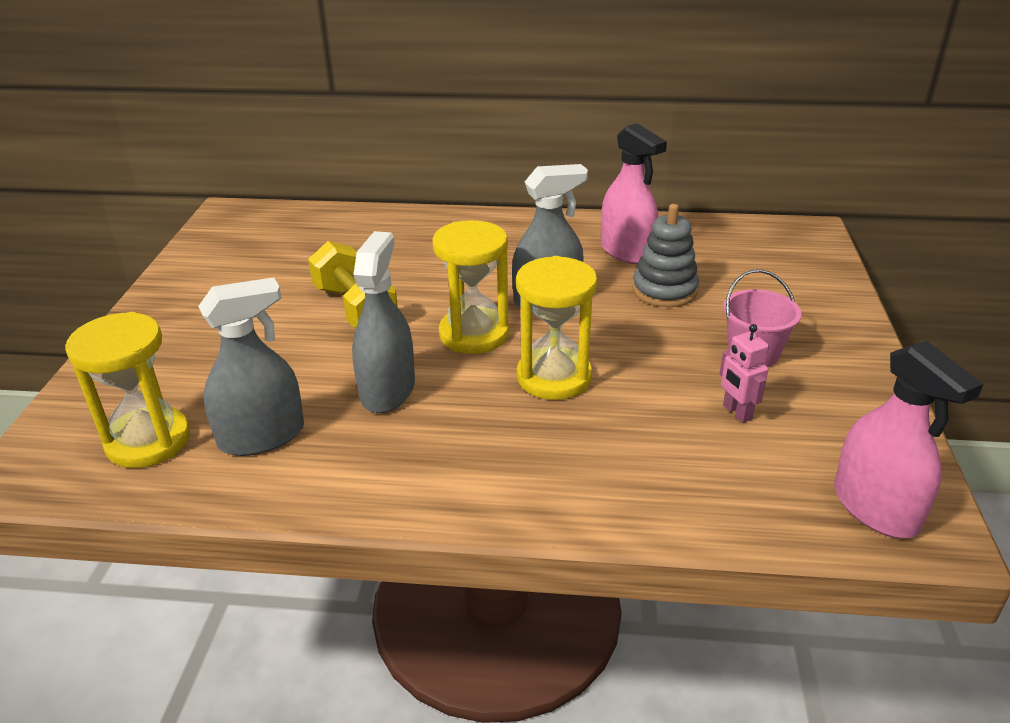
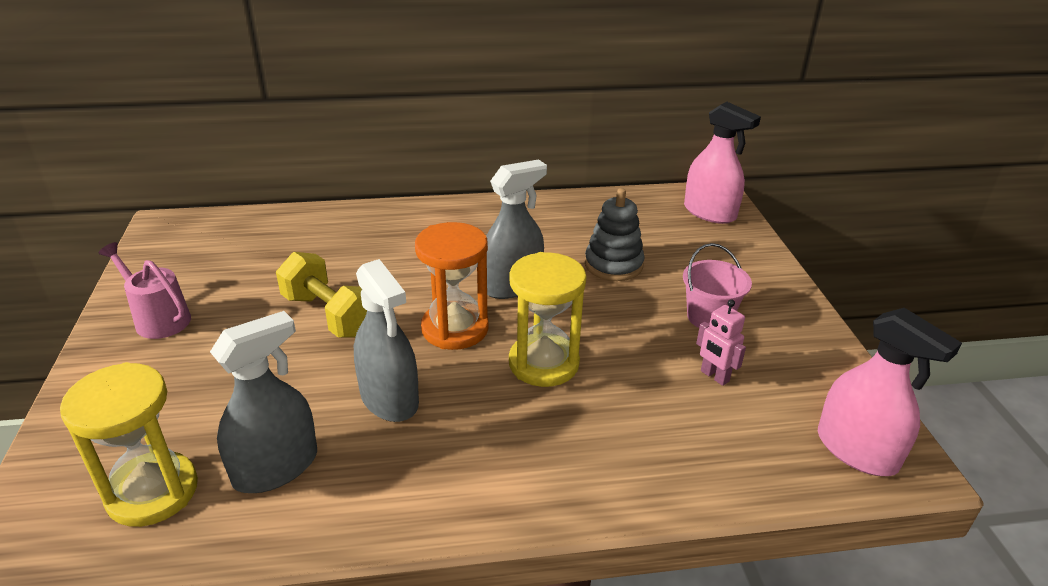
camera: 15 degrees left, 0 degrees up
grey spray bottle [352,231,415,413] -> grey spray bottle turned 150 degrees clockwise [354,259,419,422]
yellow hourglass [432,220,509,354] -> orange hourglass [415,222,489,350]
pink spray bottle [601,123,667,264] -> pink spray bottle moved to [684,102,761,224]
none -> pink watering can [98,242,191,339]

